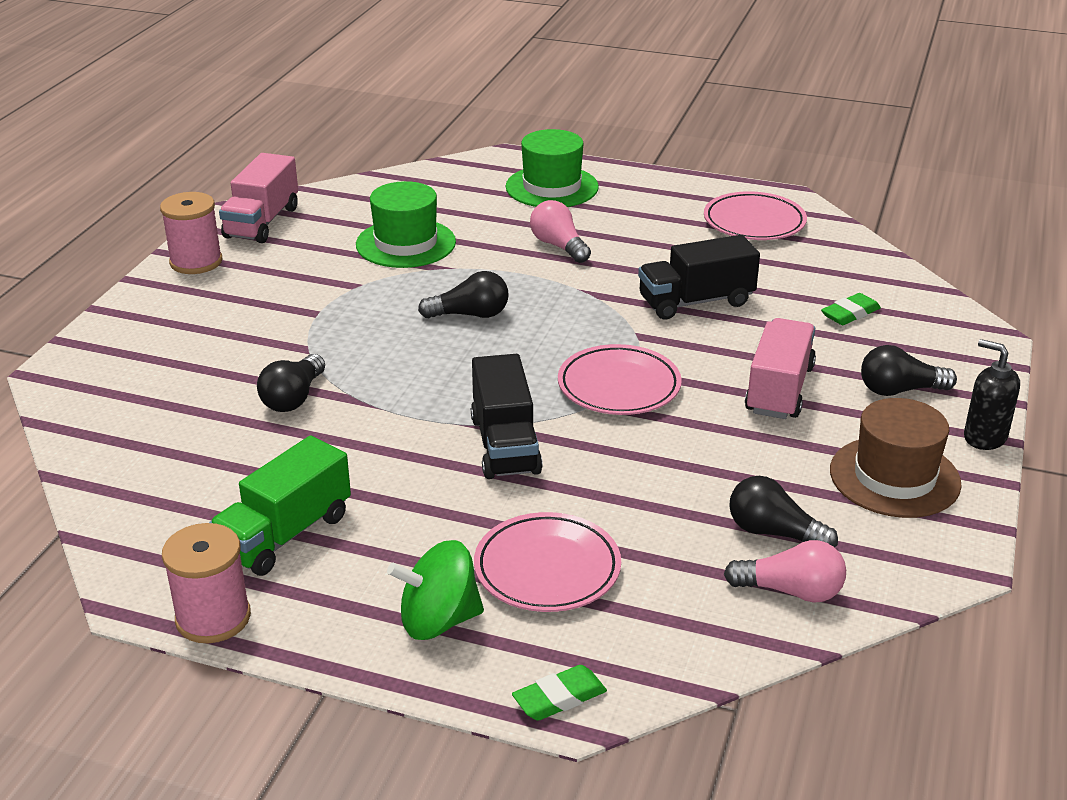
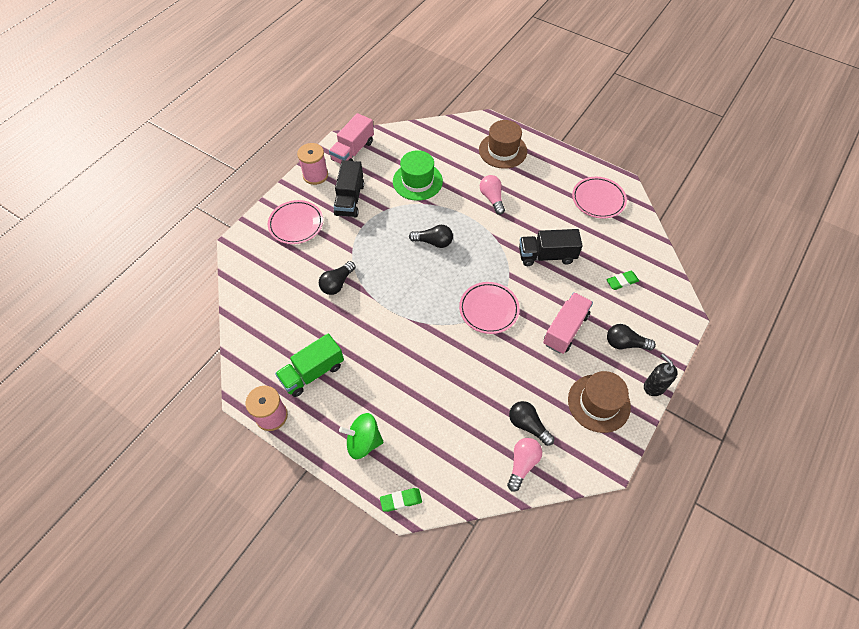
camera: 15 degrees right, 25 degrees up
black truck [471,354,543,479] -> black truck moved to [334,160,364,218]
pink plate [474,512,621,612] -> pink plate moved to [268,200,323,244]
green hat [506,129,599,207] -> brown hat [479,120,527,169]
pink light bulb [724,540,846,603] -> pink light bulb turned 90 degrees counterclockwise [507,438,542,492]

